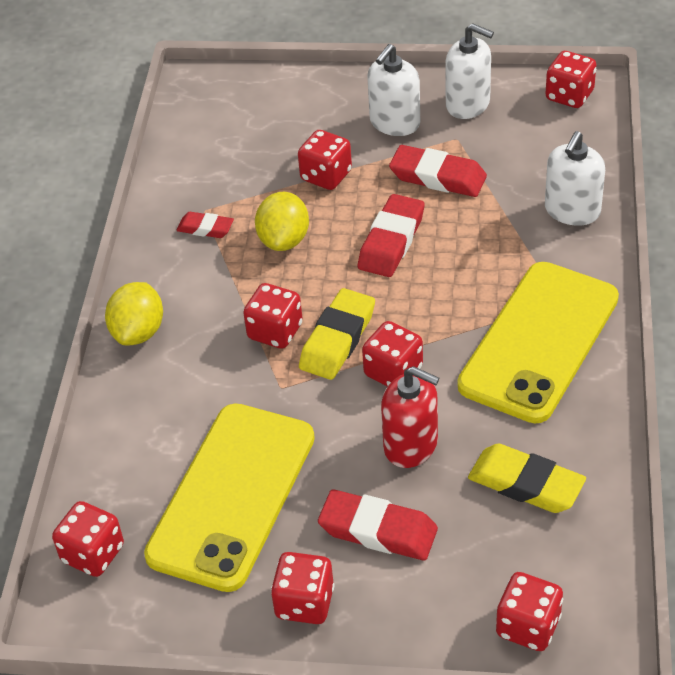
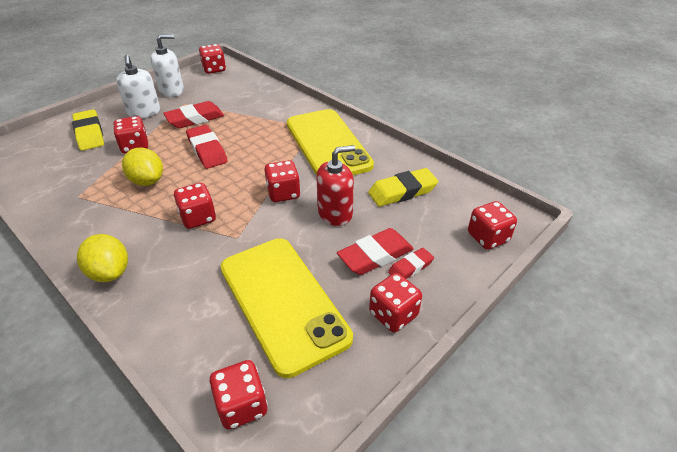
camera: 55 degrees left, 5 degrees down
red eraser [176,212,234,238] -> red eraser moved to [388,248,434,279]
yellow eraser [299,288,375,380] -> yellow eraser moved to [72,110,104,151]
white soap dispenser [545,131,605,226] -> none

